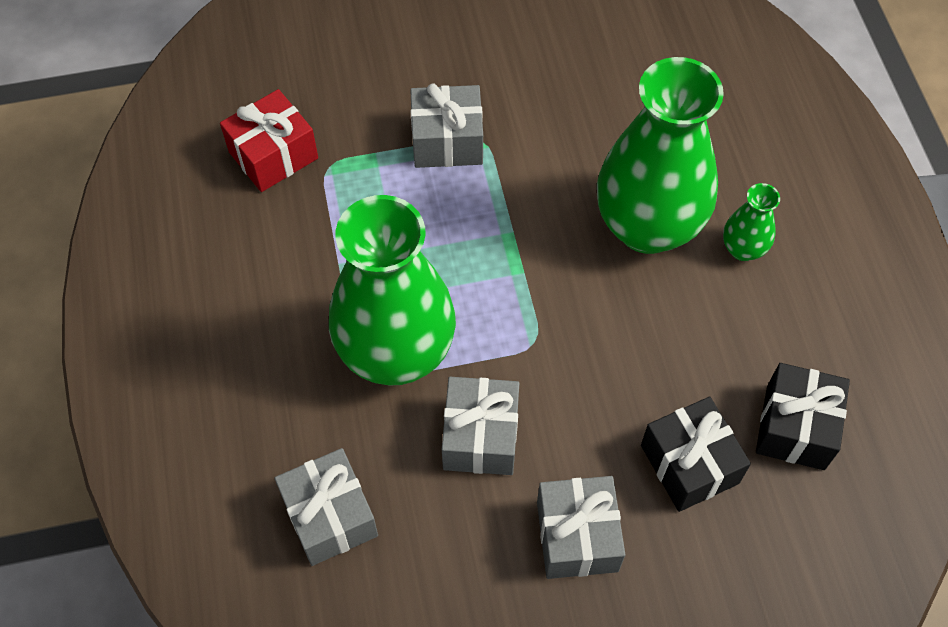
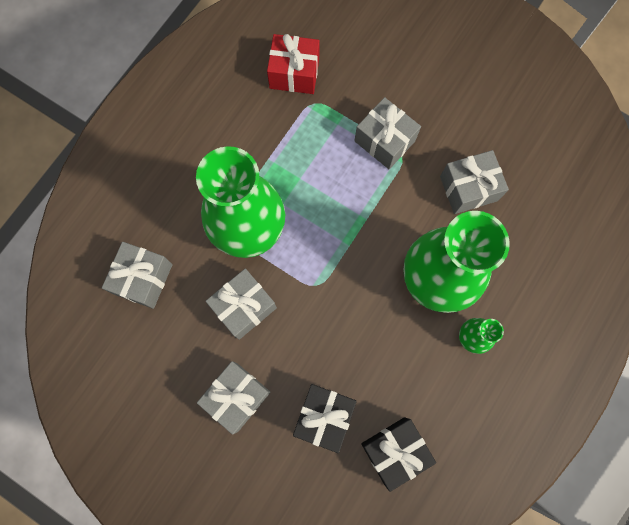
camera: 45 degrees right, 15 degrees up
none -> grey gift [440,150,509,214]

